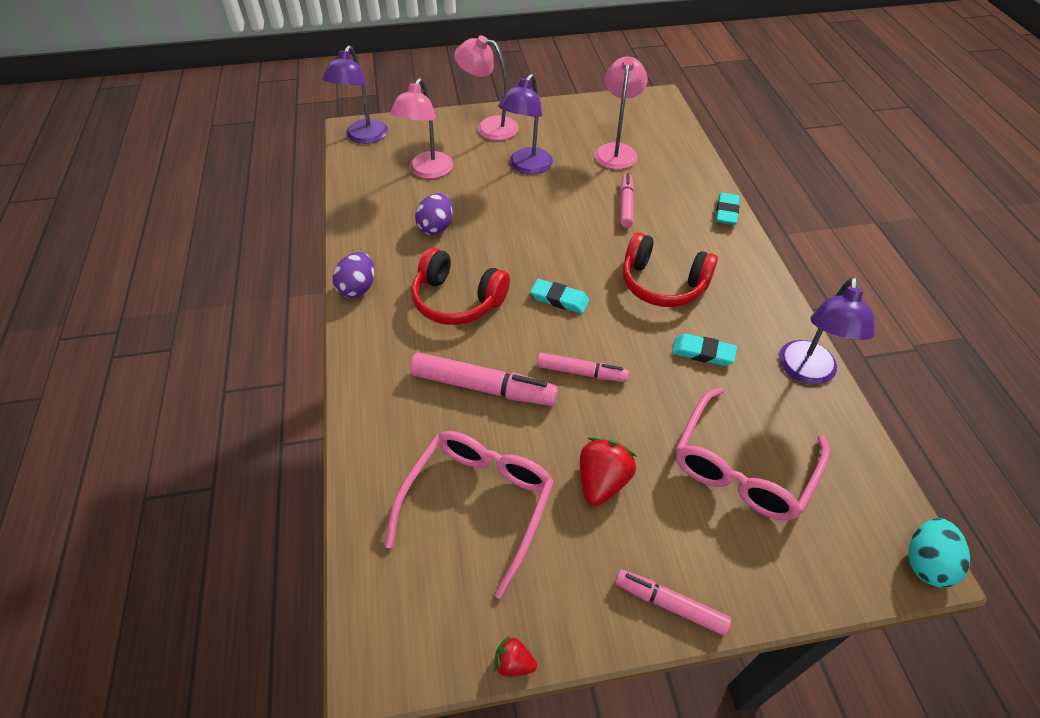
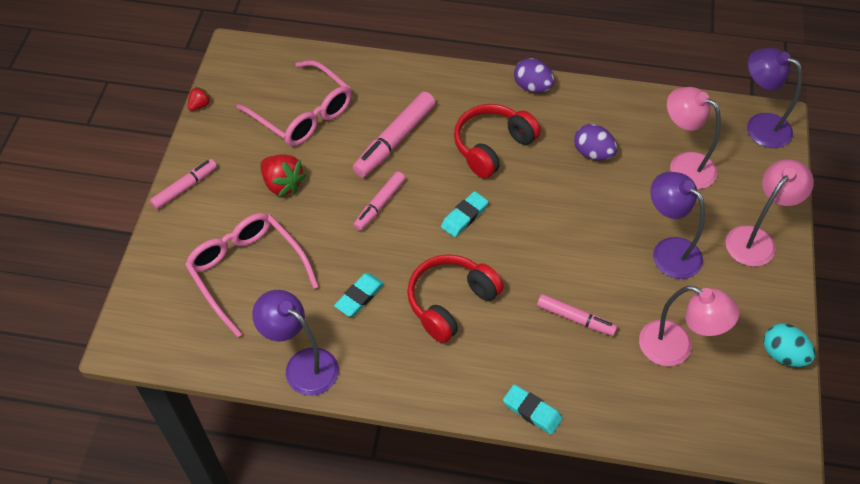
camera: 110 degrees right, 5 degrees up
turquoise egg [908,518,970,587] -> turquoise egg moved to [764,323,815,367]

